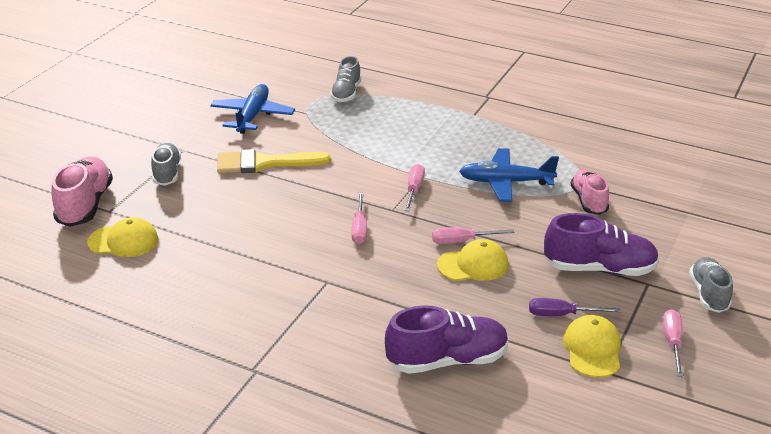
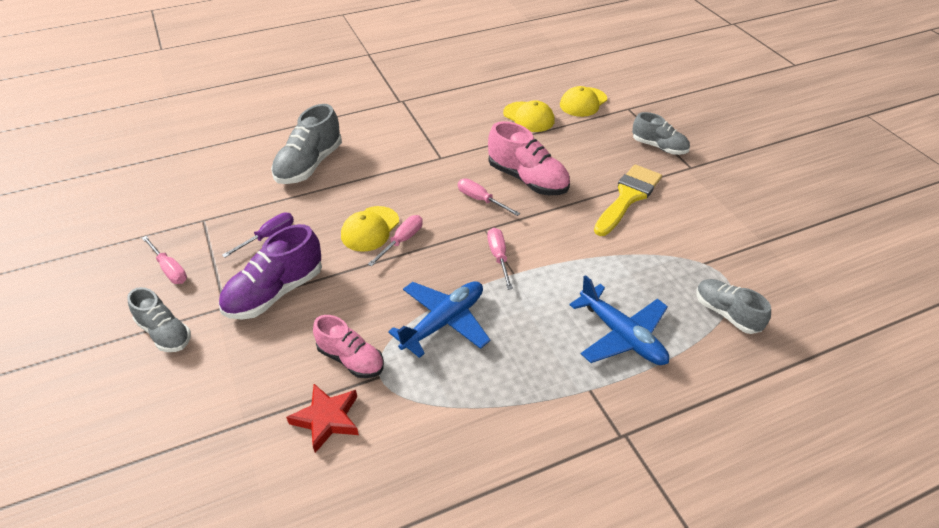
camera: 130 degrees right, 10 degrees up
pink shoe [51,156,113,227] -> pink shoe moved to [488,121,570,195]
blue plane [210,84,295,134] -> blue plane moved to [569,275,669,365]
purple shoe [385,305,509,374] -> grey shoe [271,104,342,184]
pink screwdriver [404,164,425,211] -> pink screwdriver turned 150 degrees counterclockwise [487,228,513,290]
yellow cap [563,315,621,378] -> yellow cap moved to [503,100,555,132]
none -> red star [286,384,359,453]

